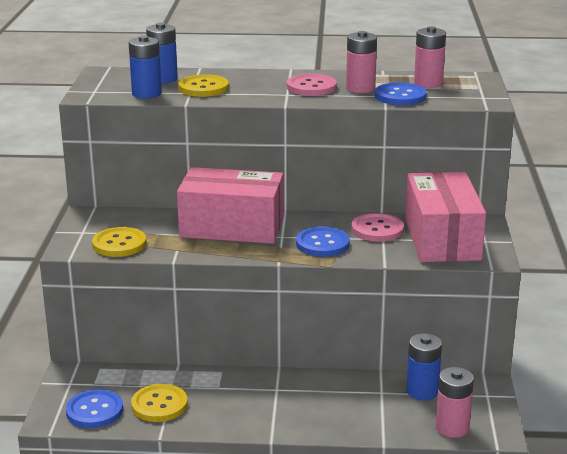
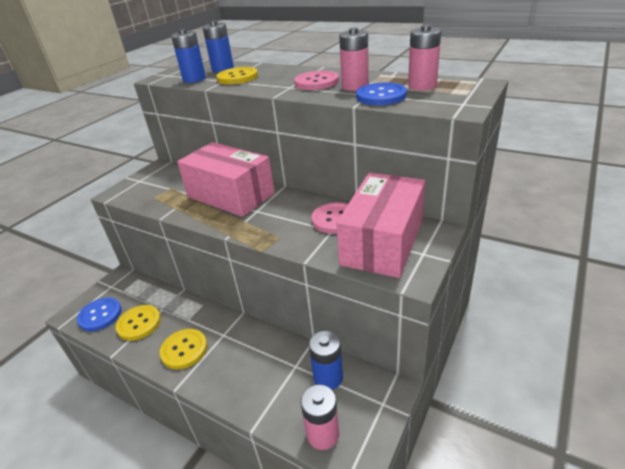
camera: 30 degrees right, 10 degrees up
yellow button [92,227,147,257] -> yellow button moved to [160,329,207,369]
blue button [296,227,350,257] -> none

